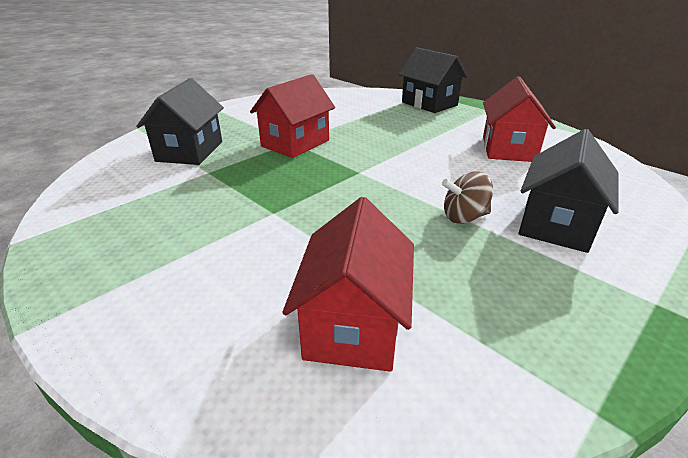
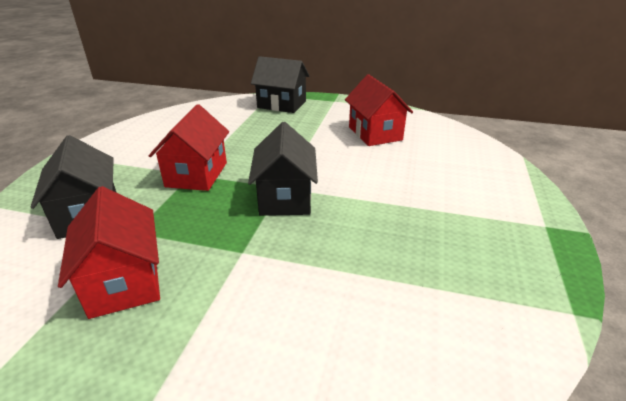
camera: 30 degrees left, 0 degrees up
red house [282,197,414,372] -> red house moved to [58,186,160,319]
brown spinning top [442,171,493,224] -> none
black house [518,129,619,253] -> black house moved to [248,122,318,216]

